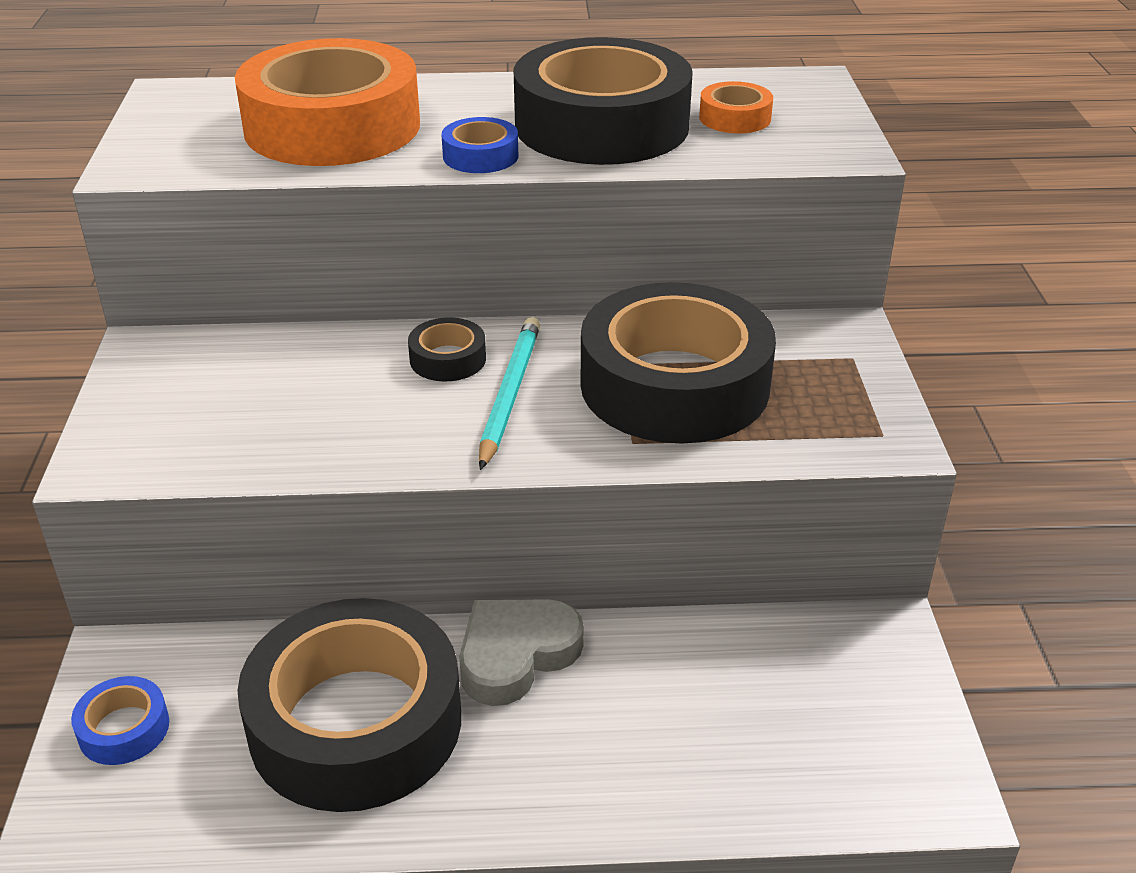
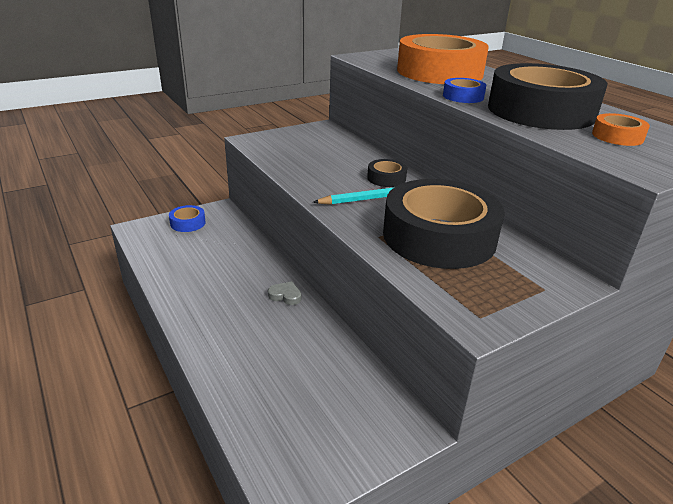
camera: 60 degrees right, 5 degrees down
black tape [237,598,461,812] -> none
grey heart [459,599,584,706] -> grey heart [268,281,301,305], size x0.50

